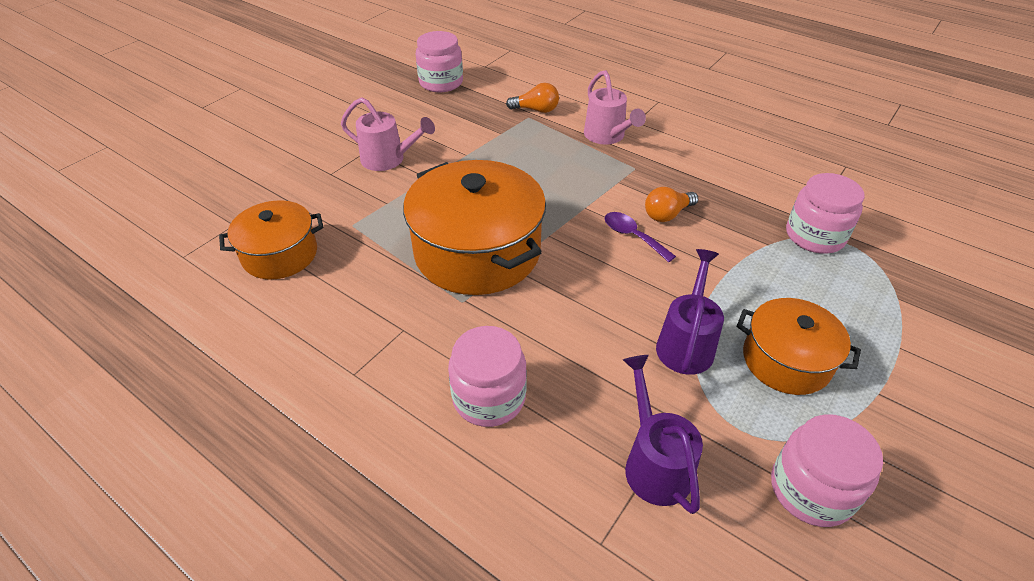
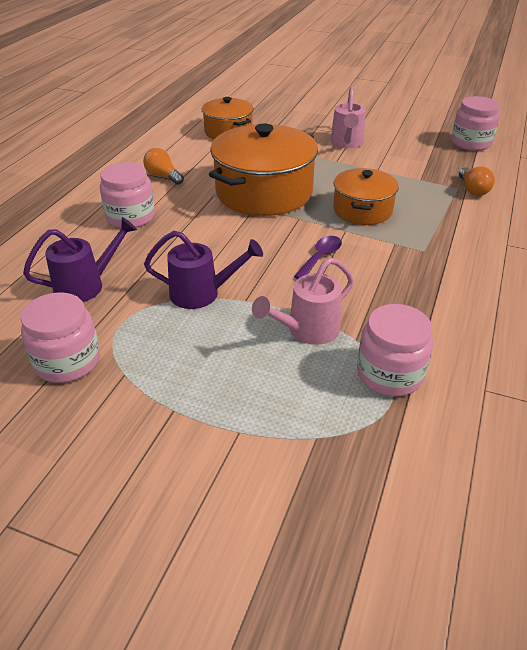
camera: 75 degrees right, 5 degrees down
pink watering can [584,70,646,145] -> pink watering can moved to [252,258,354,345]
orange light bulb [645,187,698,222] -> orange light bulb moved to [143,148,184,185]
orange pot [737,298,861,395] -> orange pot moved to [333,168,399,225]

